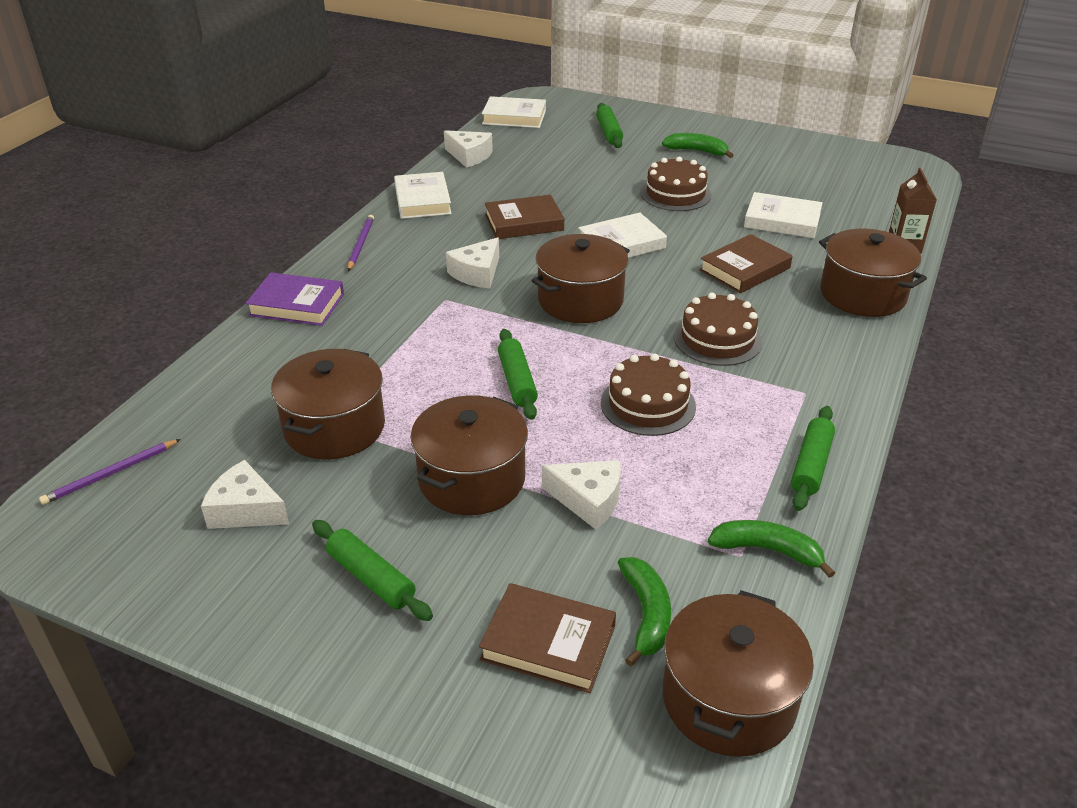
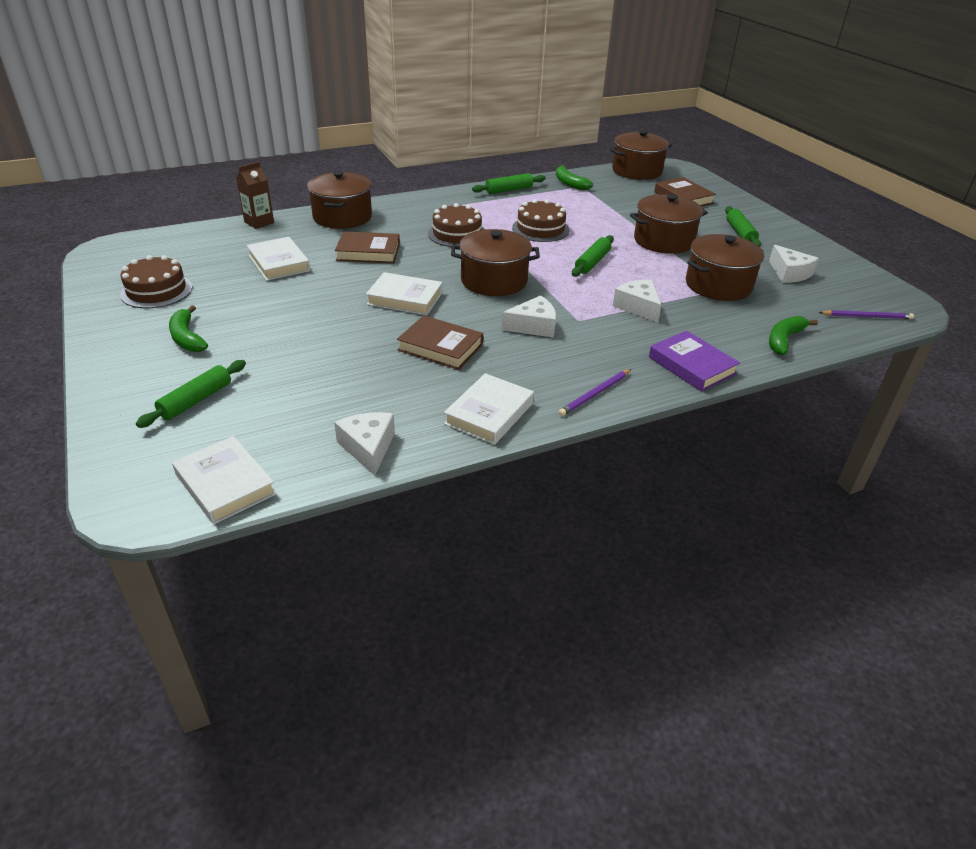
camera: 140 degrees left, 0 degrees up
white cheese [542,460,621,530] -> white cheese moved to [613,279,661,323]
green banana [618,557,671,667] -> green banana moved to [769,316,818,355]
brown cake [640,157,711,211] -> brown cake moved to [120,255,192,308]

